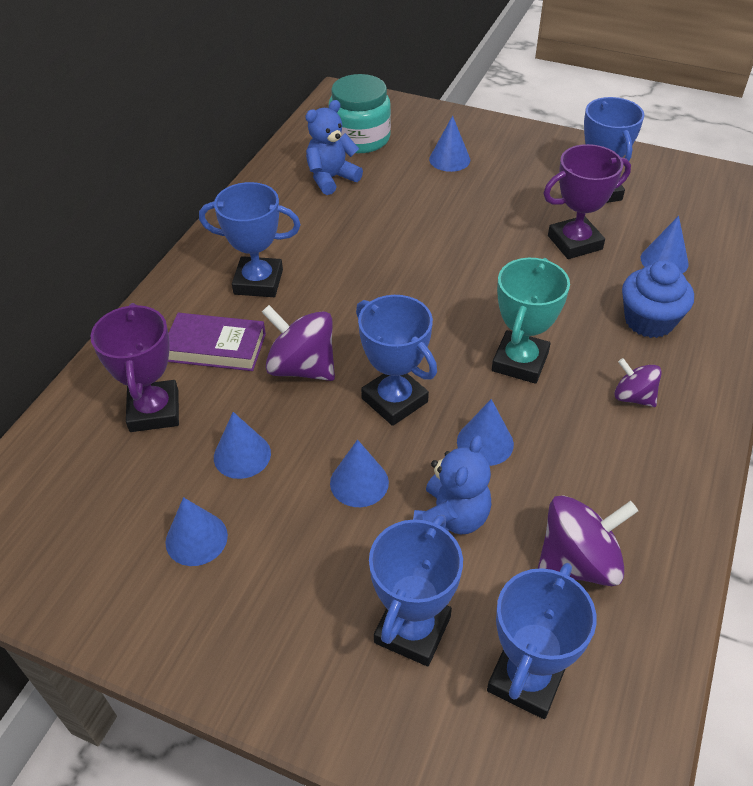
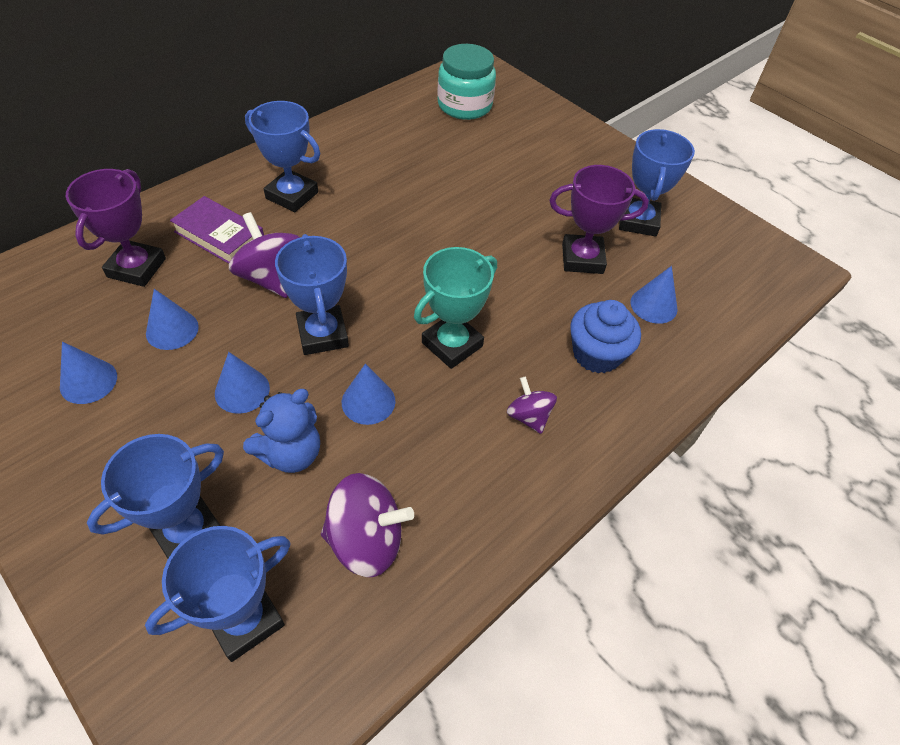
camera: 20 degrees right, 5 degrees up
blue teddy bear [306,100,363,195] -> none
blue cone [429,116,470,172] -> none

